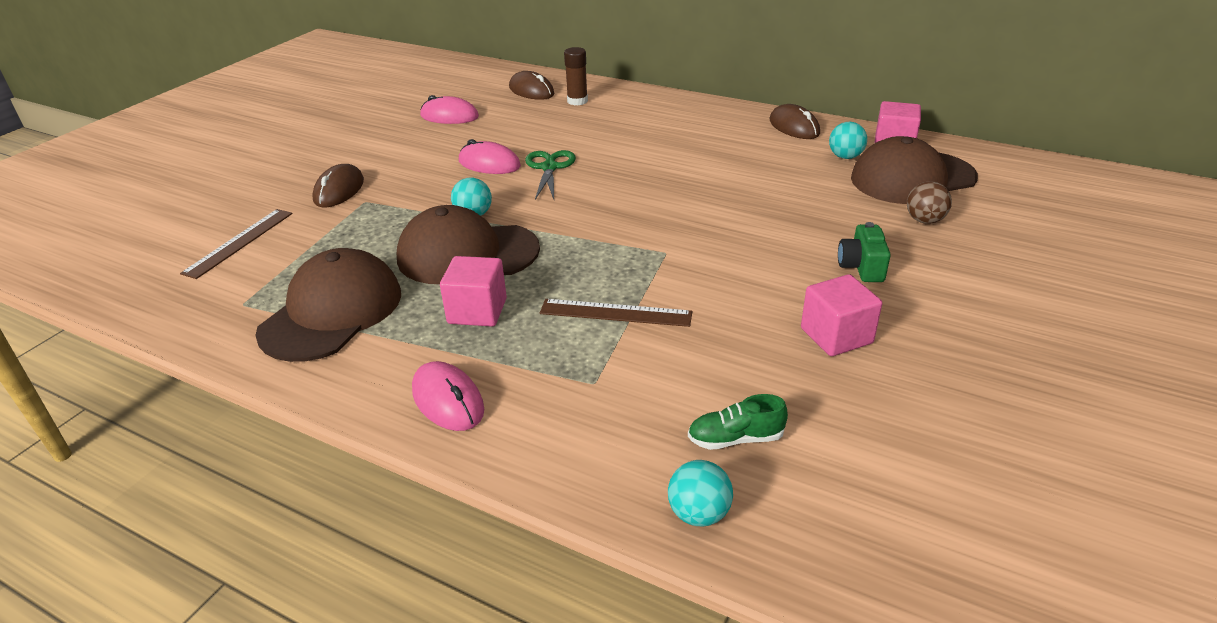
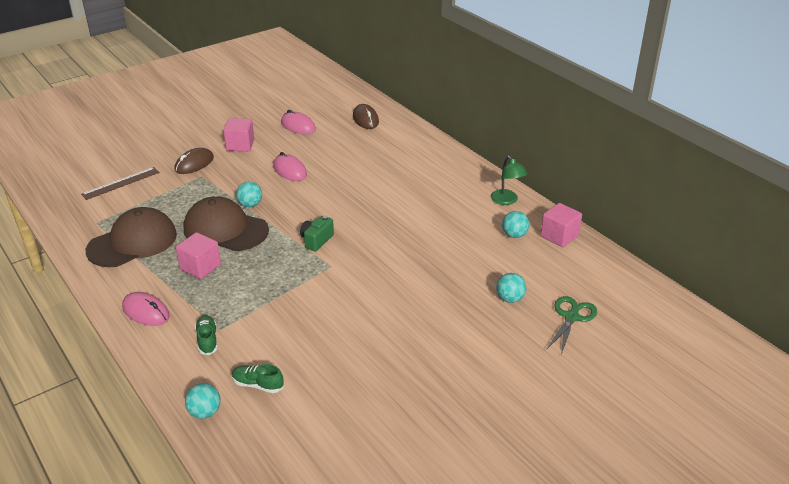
camera: 25 degrees right, 0 degrees up
pink mouse [412,361,484,431] -> pink mouse turned 45 degrees counterclockwise [122,292,170,326]
green scissors [525,150,576,200] -> green scissors moved to [546,296,597,355]
brown ruler [540,299,692,327] -> none
brown glue stick [564,47,588,105] -> none
brown mouse [770,104,820,139] -> green lamp [491,156,527,205]
pink cube [801,274,882,356] -> pink cube moved to [223,118,254,151]
green camera [838,222,891,282] -> green camera moved to [300,215,334,252]
brown cap [851,136,978,204] -> none
brown ball [907,181,952,224] -> turquoise ball [496,273,526,303]
none -> green shoe [195,315,218,355]

